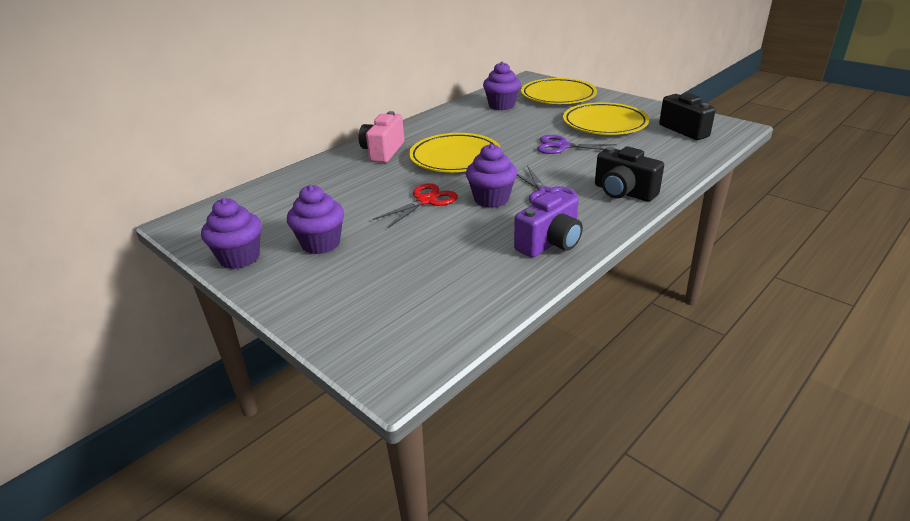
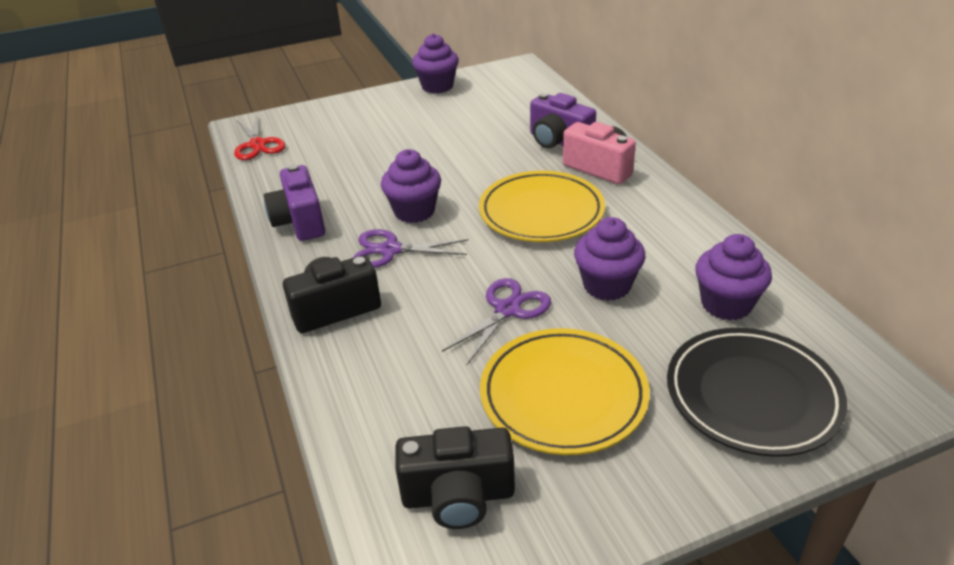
camera: 115 degrees right, 5 degrees up
purple cupcake [287,185,344,254] -> purple cupcake moved to [574,217,646,301]
red scissors [373,183,458,228] -> red scissors moved to [234,114,285,160]
yellow plate [521,78,597,104] -> black plate [667,328,847,457]
none -> purple camera [530,93,596,148]

